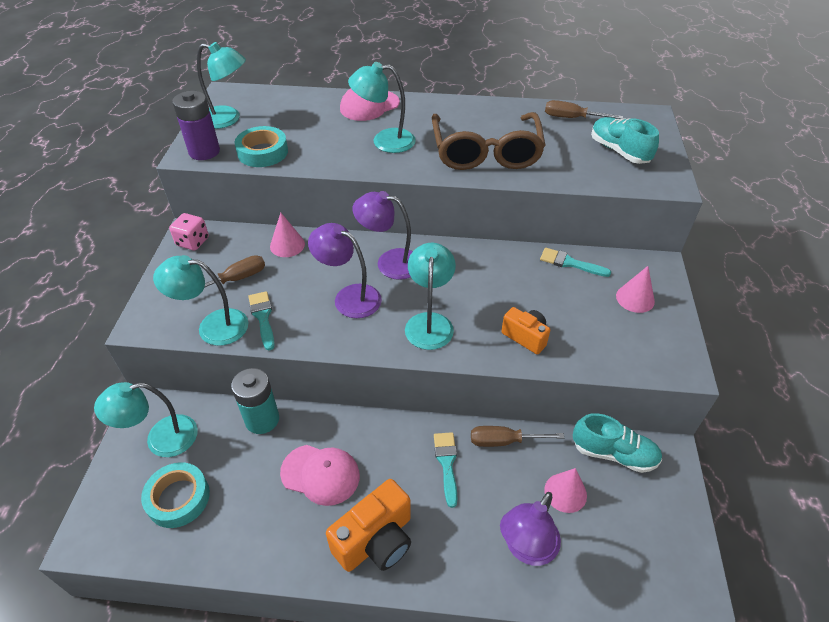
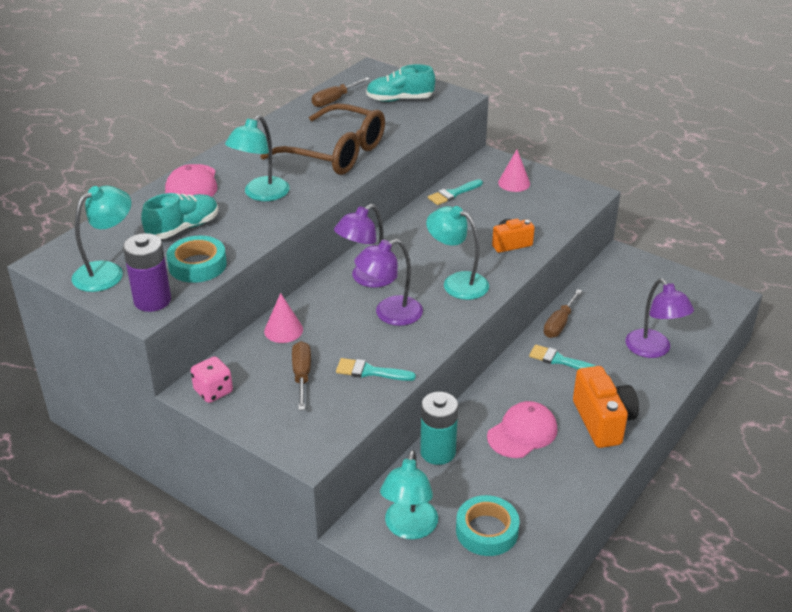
camera: 60 degrees left, 10 degrees down
turquoise lamp [153,255,248,346] -> none
pink cone [544,468,587,513] -> none
turquoise shoe [573,413,662,473] -> turquoise shoe moved to [141,193,218,239]

